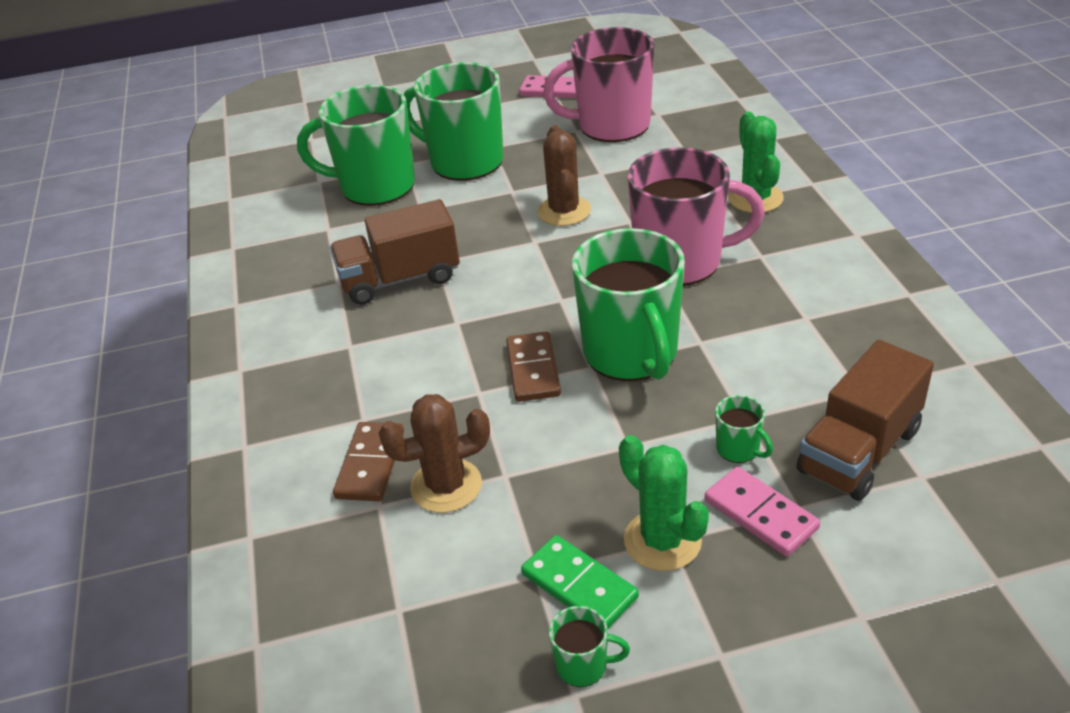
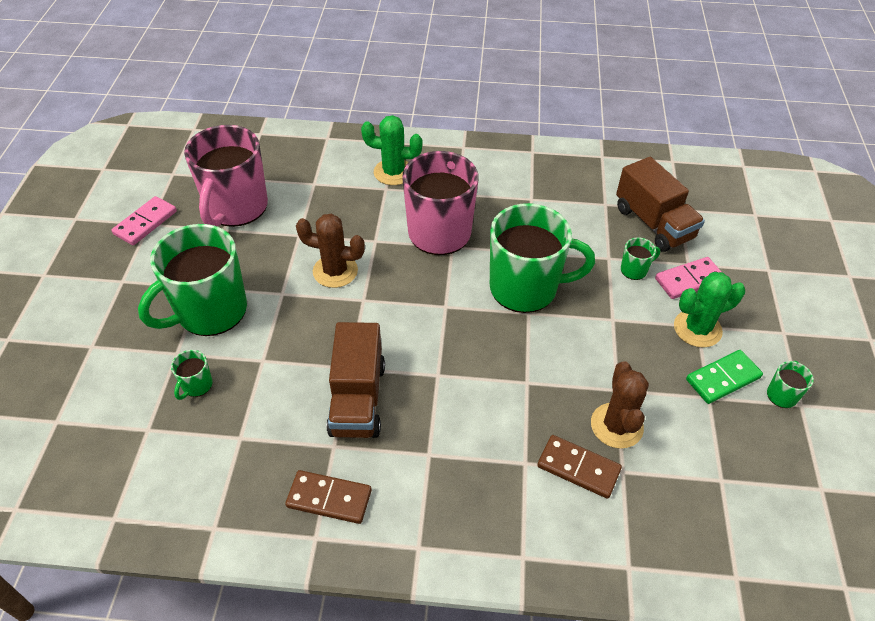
camera: 75 degrees left, 10 degrees up
green mug [297,85,415,206] -> green mug [171,350,213,400], size x0.41
brown domino [506,331,561,402] -> brown domino moved to [285,470,372,524]

